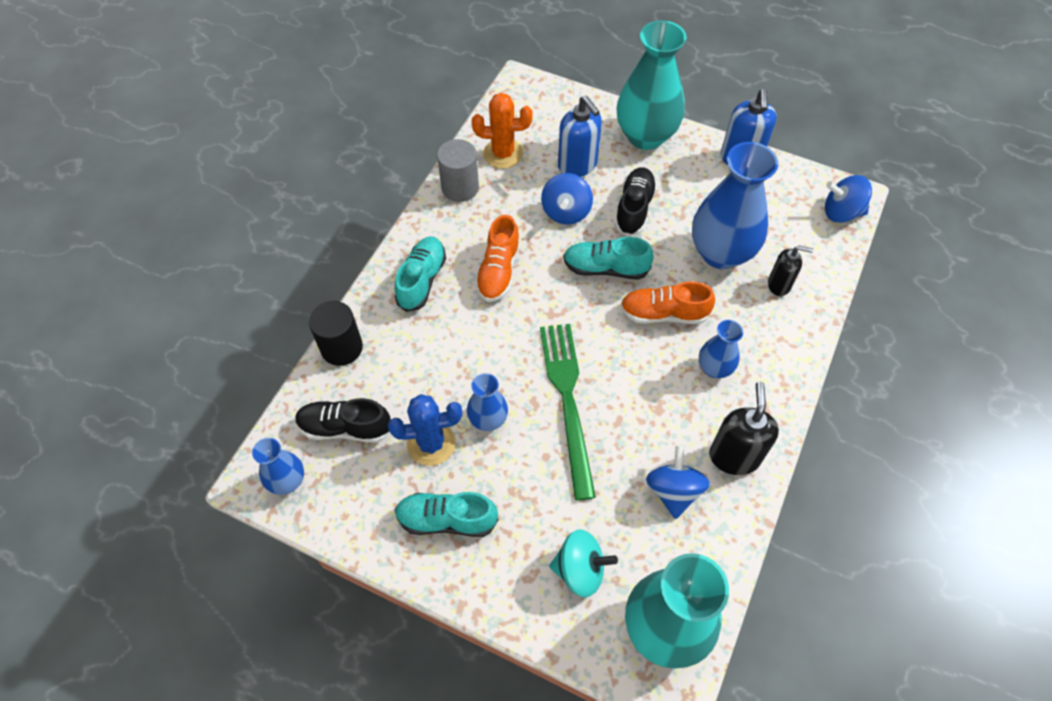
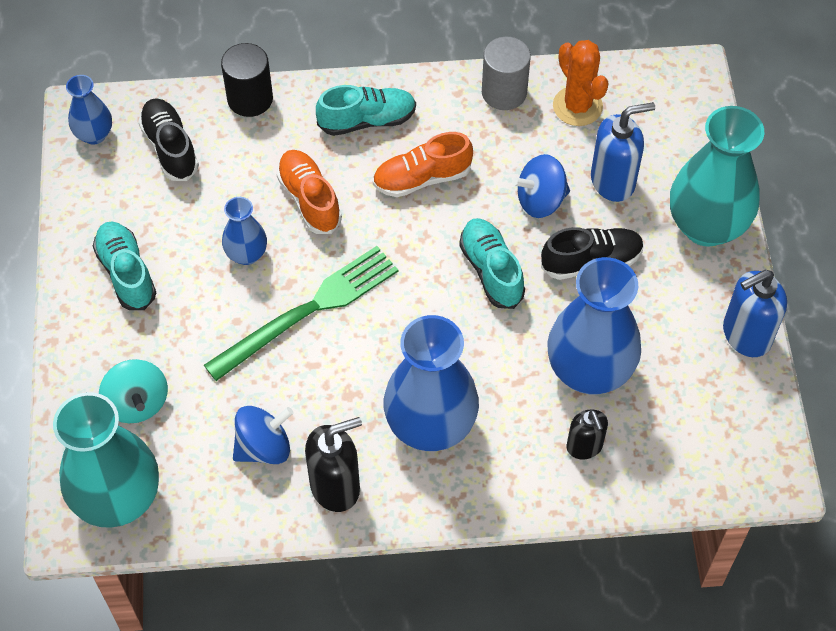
camera: 60 degrees right, 0 degrees up
blue cactus [388,394,462,466] -> none
blue soap dispenser [558,96,602,177] -> blue soap dispenser turned 135 degrees counterclockwise [591,102,655,202]
orange shoe [620,281,715,324] -> orange shoe moved to [276,150,342,234]
blue vase [699,320,743,378] -> blue vase [384,315,479,451], size x1.97
blue spinning top [825,175,872,223] -> none

